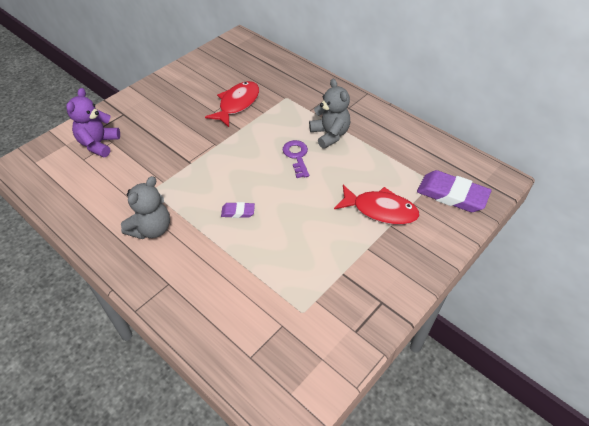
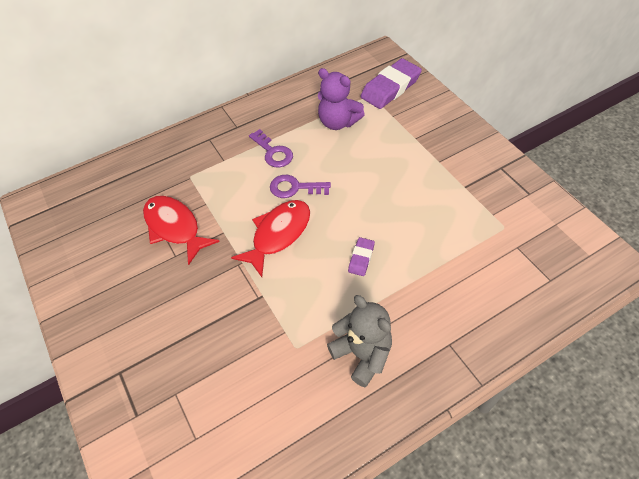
camera: 70 degrees left, 5 degrees up
purple teddy bear [66,88,120,157] -> purple teddy bear moved to [318,68,365,130]
grey teddy bear [309,79,350,149] -> purple key [249,129,293,167]
red fish [334,185,420,225] -> red fish moved to [231,200,310,277]

